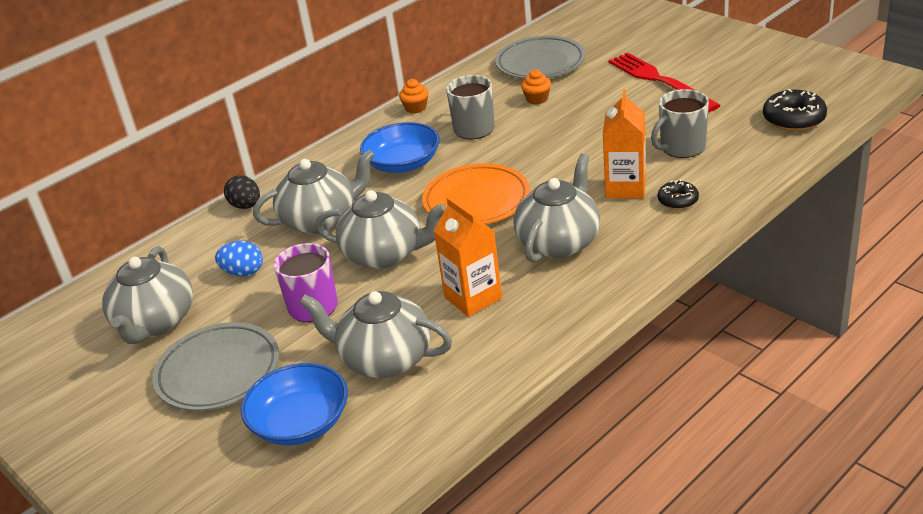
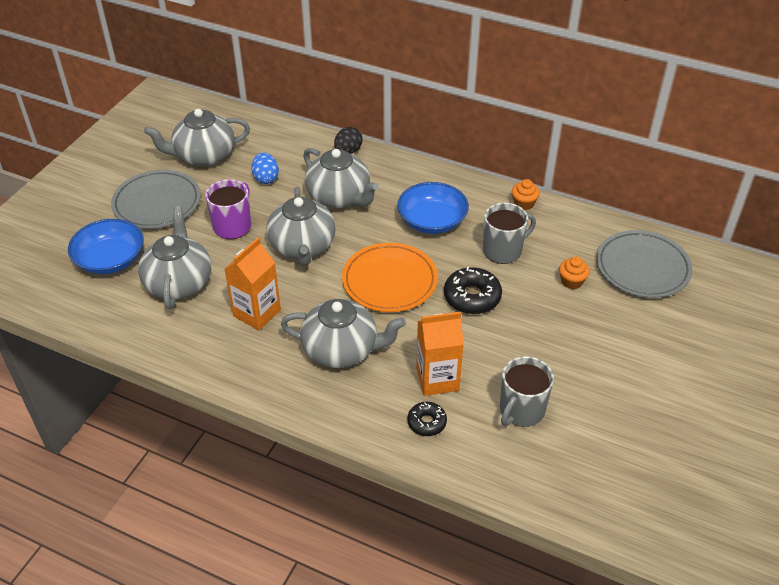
camera: 65 degrees right, 10 degrees up
red fork [608,52,721,112] -> none
grey mug [651,89,709,158] -> grey mug turned 90 degrees counterclockwise [500,356,554,427]
black donut [763,89,827,131] -> black donut moved to [444,267,502,314]

